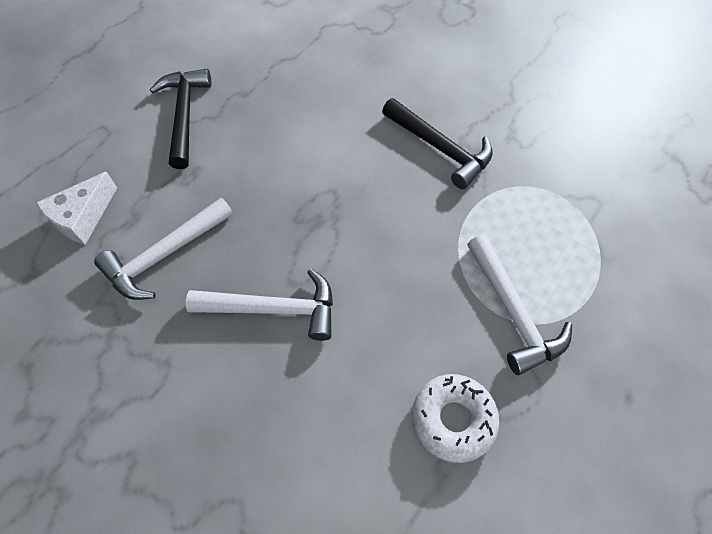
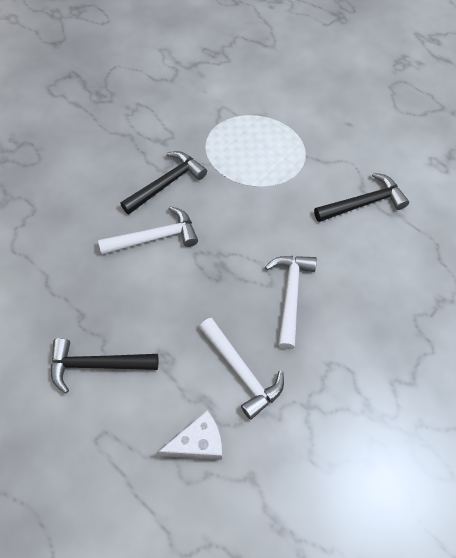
camera: 85 degrees left, 0 degrees up
white cheese [36,172,117,245] -> white cheese turned 60 degrees counterclockwise [159,410,222,460]
white donut [412,374,499,463] -> black hammer [314,173,409,222]
white hammer [467,234,572,375] -> white hammer moved to [98,206,198,255]

